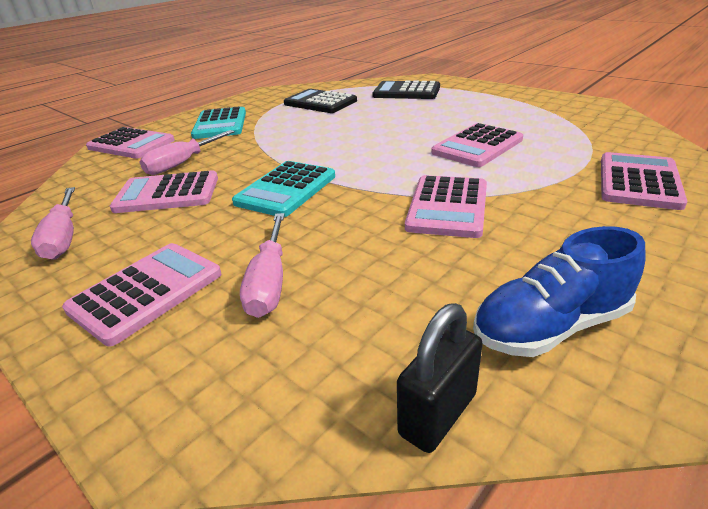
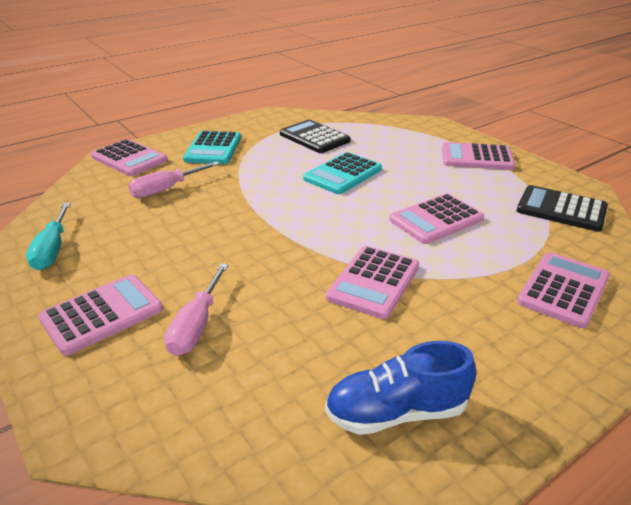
camera: 10 degrees right, 0 degrees up
pink screwdriver [31,187,75,260] -> turquoise screwdriver [26,202,71,270]
pink calculator [110,170,218,213] -> pink calculator moved to [442,142,515,170]
turquoise calculator [232,161,335,217] -> turquoise calculator moved to [303,152,382,194]
black calculator [372,81,440,99] -> black calculator moved to [517,185,608,231]
black padlock [397,303,483,453] -> none

